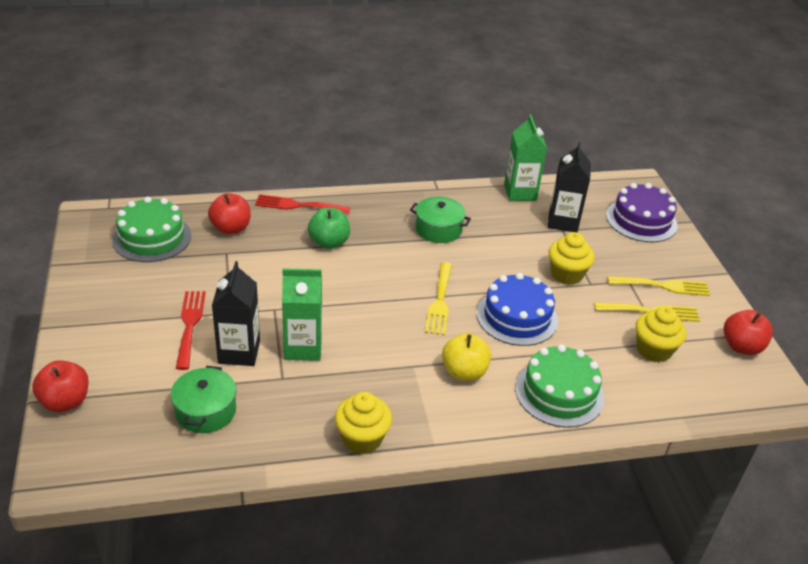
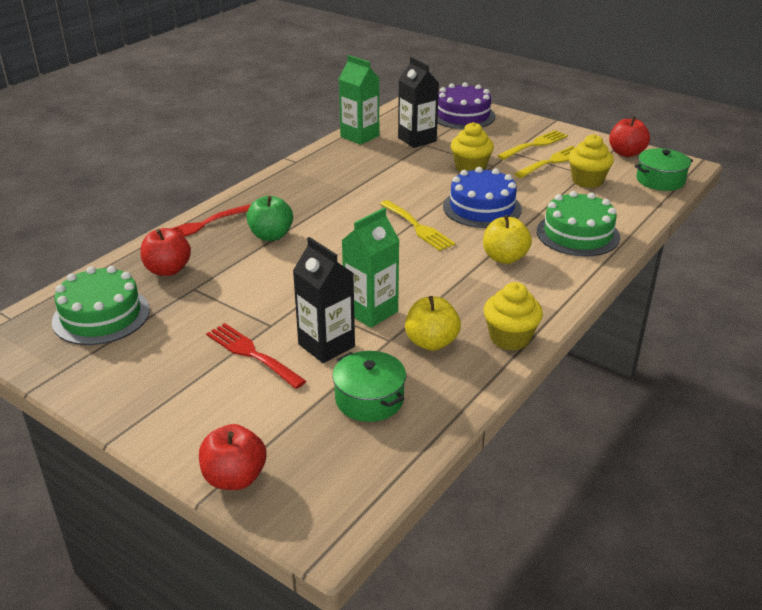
camera: 40 degrees left, 5 degrees down
green pot [410,196,471,243] -> green pot moved to [635,148,693,191]
none -> yellow apple [405,296,461,351]

